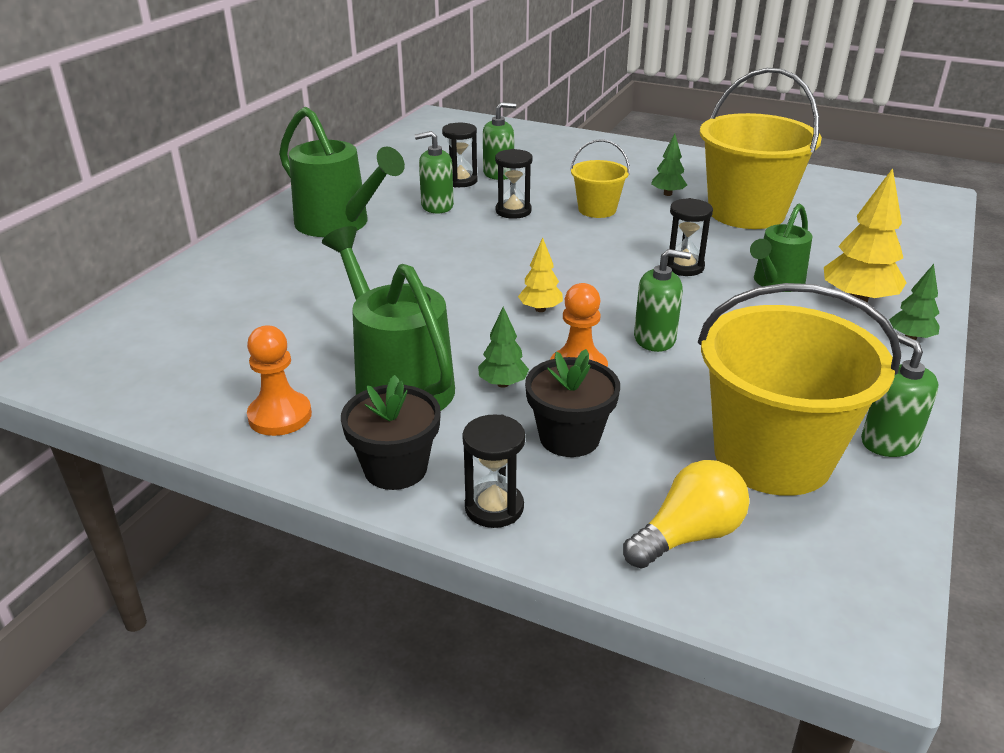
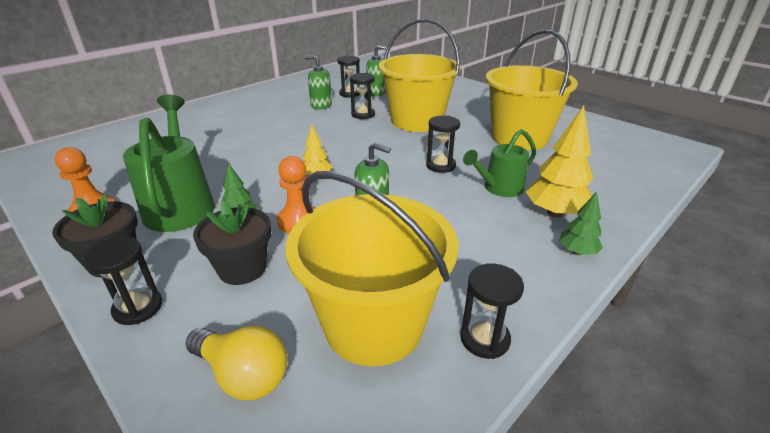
camera: 20 degrees right, 0 degrees up
green watering can [279,107,405,237] -> none
yellow bucket [570,139,630,218] -> yellow bucket [379,19,461,132], size x1.98
yellow light bulb [623,460,749,569] -> yellow light bulb turned 45 degrees clockwise [186,326,288,400]
green tree [651,133,687,196] -> none
green soap dispenser [861,332,939,457] -> black hourglass [460,263,524,359]

